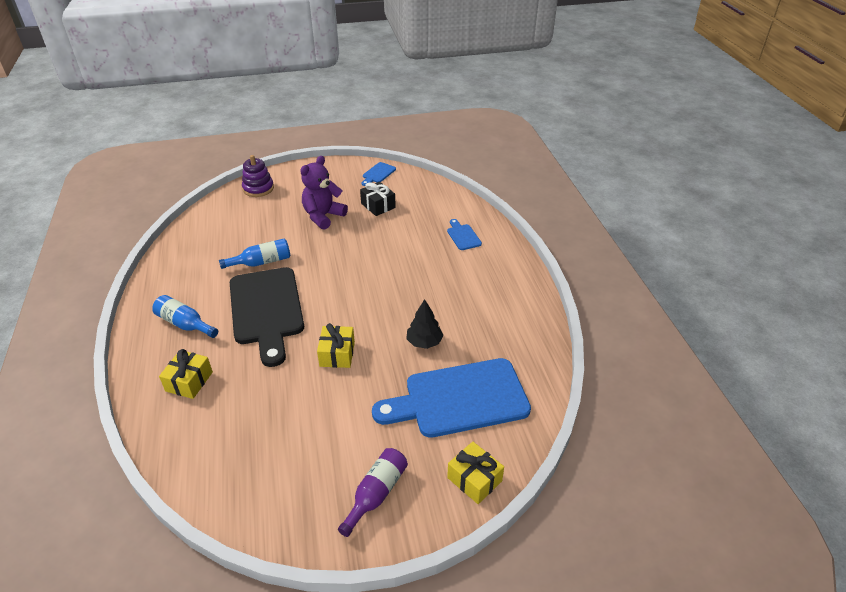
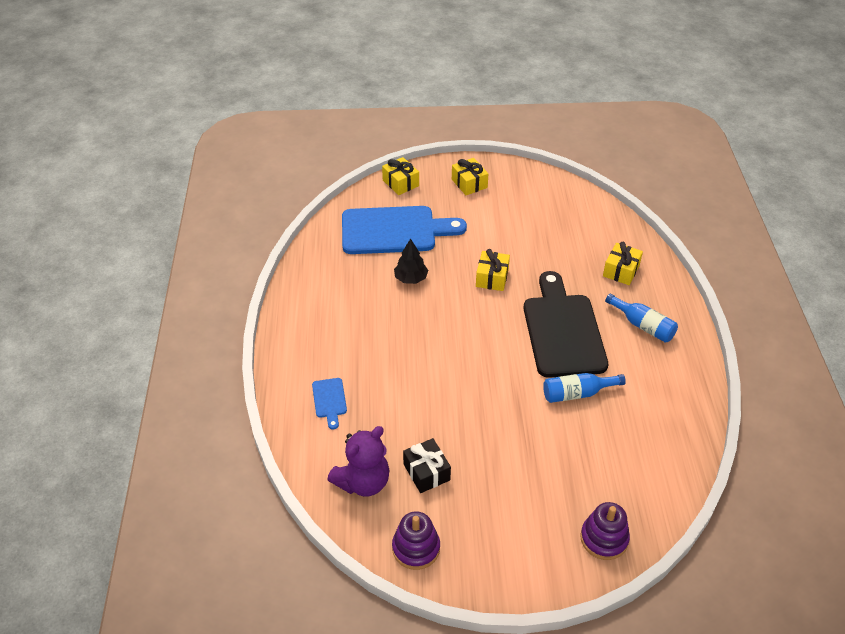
camera: 170 degrees left, 5 degrees up
purple teddy bear [300,156,348,230] -> purple teddy bear moved to [327,426,390,496]
purple bottle [338,448,408,537] -> yellow gift [452,158,488,195]
blue cutting board [362,162,396,186] -> purple stacking toy [392,512,440,570]

